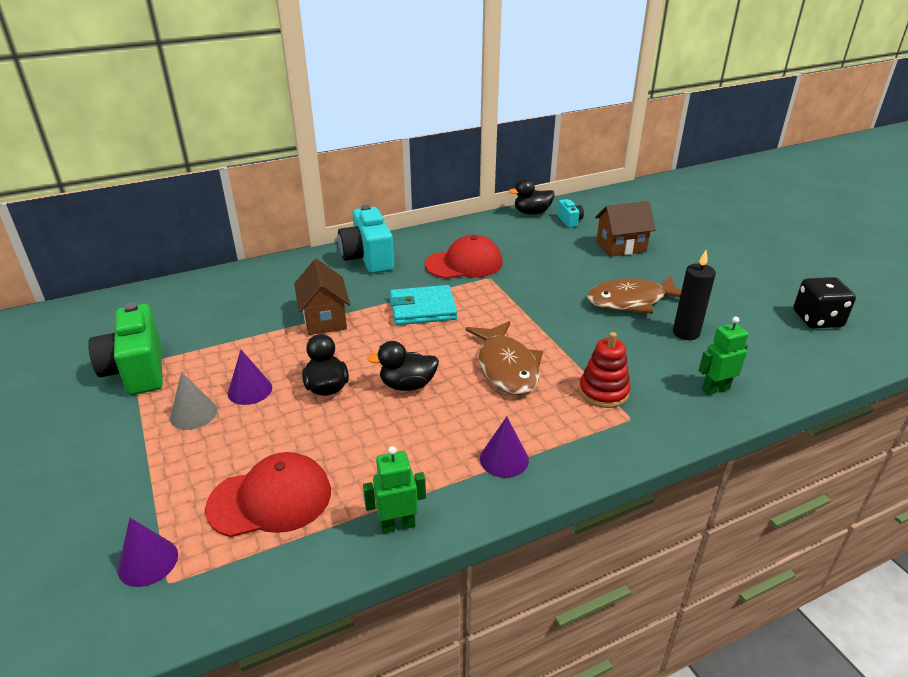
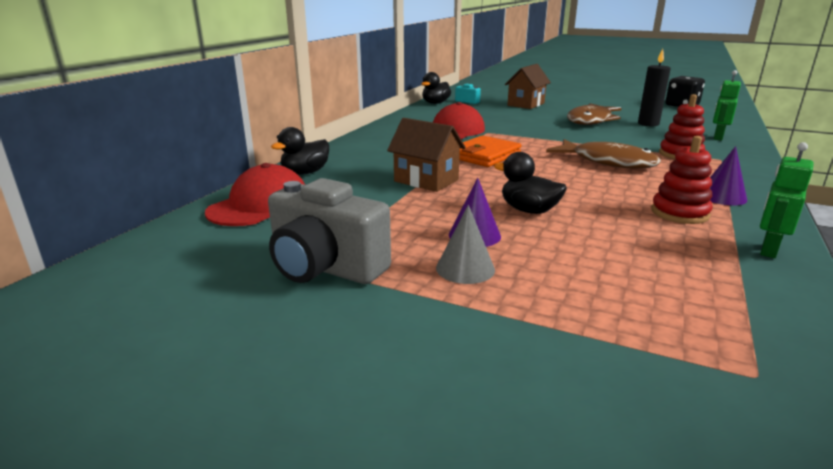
camera: 40 degrees left, 10 degrees down
green camera [88,303,163,395] -> grey camera [268,178,391,284]
purple cone [118,518,178,587] -> none
red cap [205,452,331,537] -> red cap moved to [205,163,305,226]
turquoise camera [338,205,394,274] -> none
black duck [367,341,439,391] -> black duck moved to [271,127,329,175]
turquoise wallet [390,285,457,325] -> orange wallet [459,135,522,167]
none -> red stacking toy [651,136,713,224]

